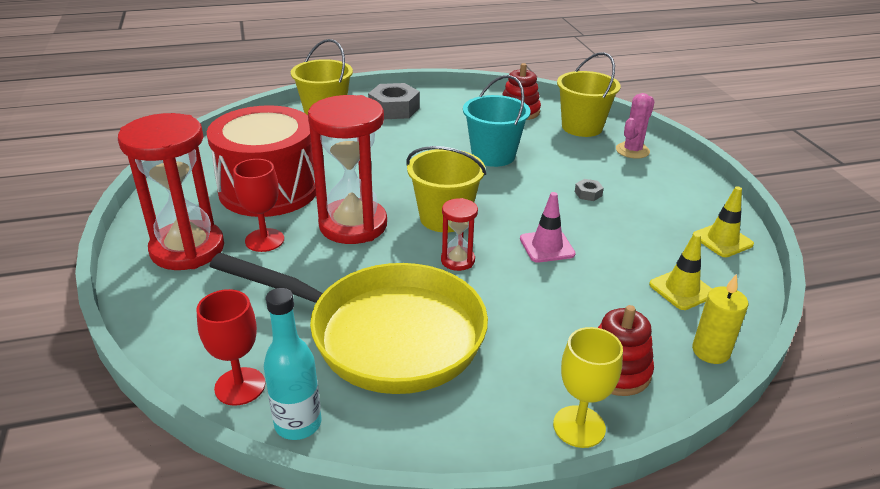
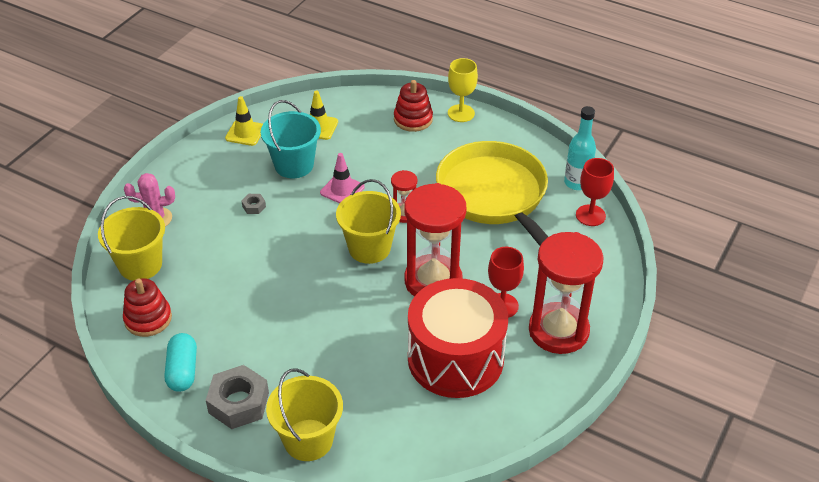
camera: 135 degrees left, 10 degrees up
turquoise bucket [463,75,531,167] -> turquoise bucket moved to [261,100,321,178]
yellow candle [692,274,748,364] -> none
none -> turquoise capsule [165,333,197,392]

